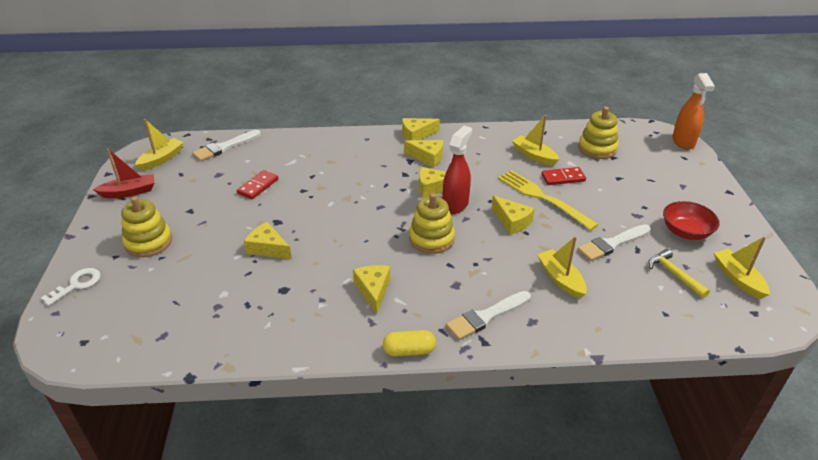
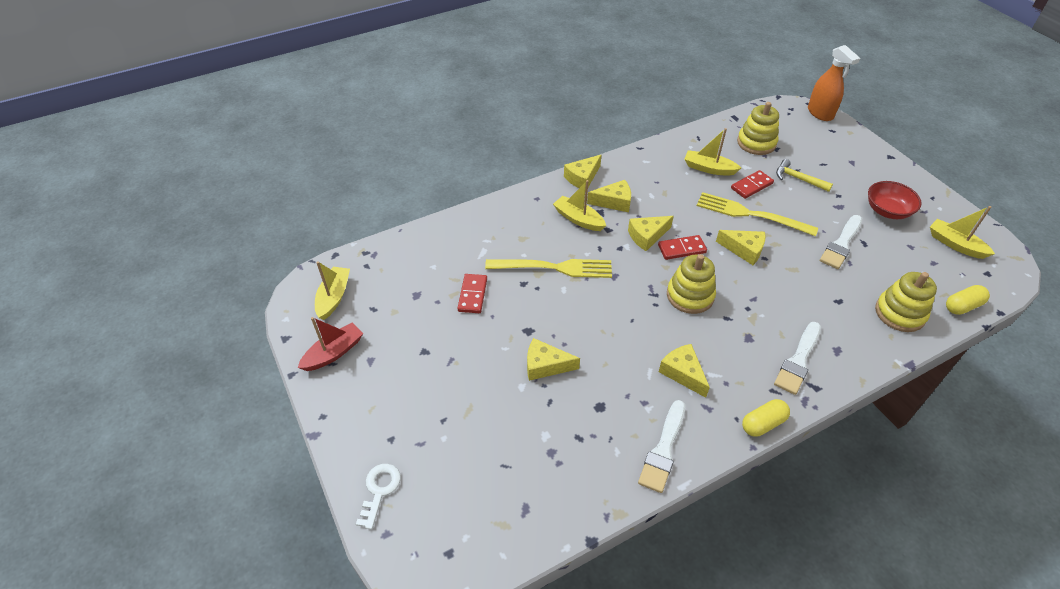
camera: 25 degrees left, 10 degrees up
yellow stacking toy [121,196,172,257] -> yellow stacking toy moved to [875,272,937,332]
white brush [192,130,261,161] -> white brush moved to [638,400,685,493]
red spray bottle [443,126,472,214] -> red domino [658,235,707,260]
yellow boat [537,236,587,299] -> yellow boat moved to [553,180,606,231]
yellow hammer [648,249,710,298] -> yellow hammer moved to [776,159,833,192]
none -> yellow fork [485,259,612,278]
none -> yellow capsule [946,285,990,315]

